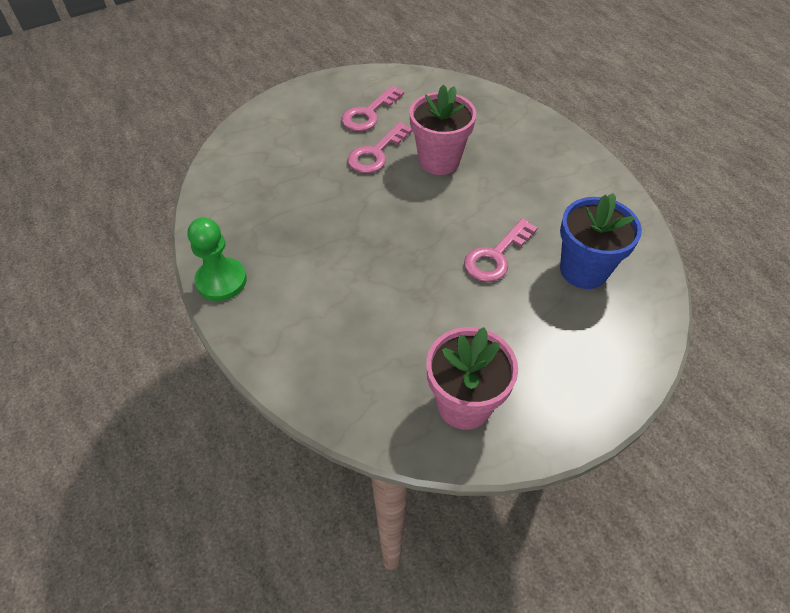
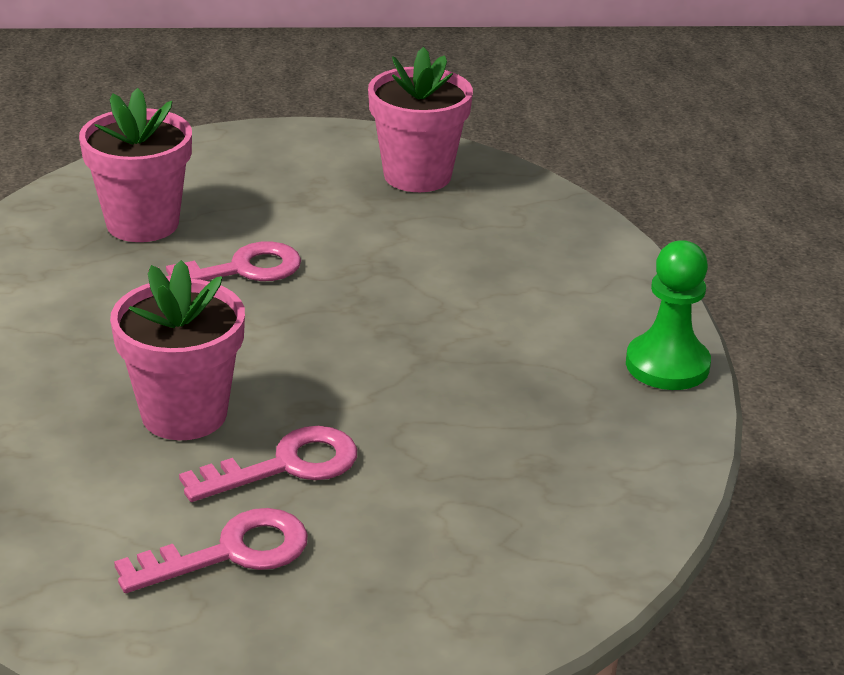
camera: 155 degrees left, 20 degrees down
blue flower pot [560,193,642,289] -> pink flower pot [79,88,192,242]

